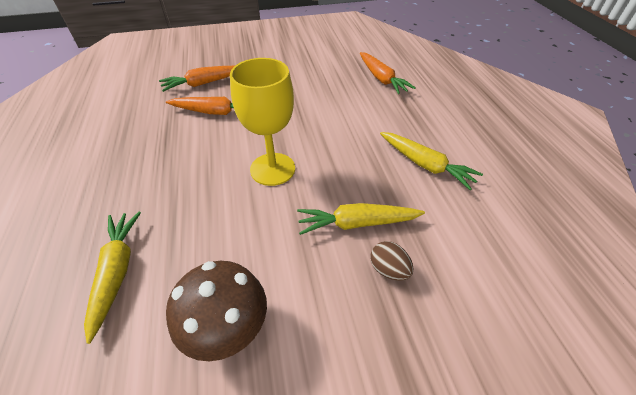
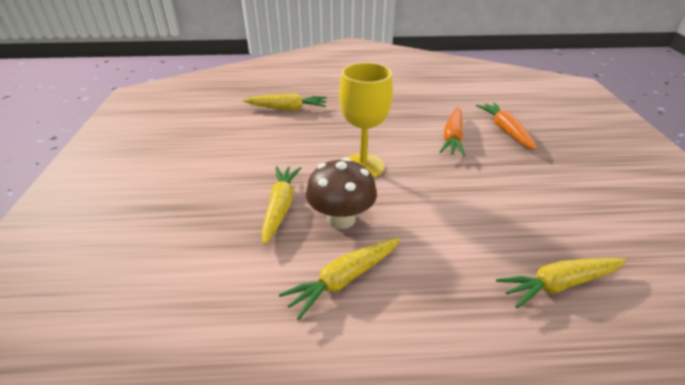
camera: 100 degrees right, 10 degrees down
brown mushroom [166,261,267,361] -> brown mushroom moved to [306,158,377,229]
orange carrot [360,52,416,94] -> yellow carrot [496,258,627,308]
brown egg [370,241,414,281] -> none

